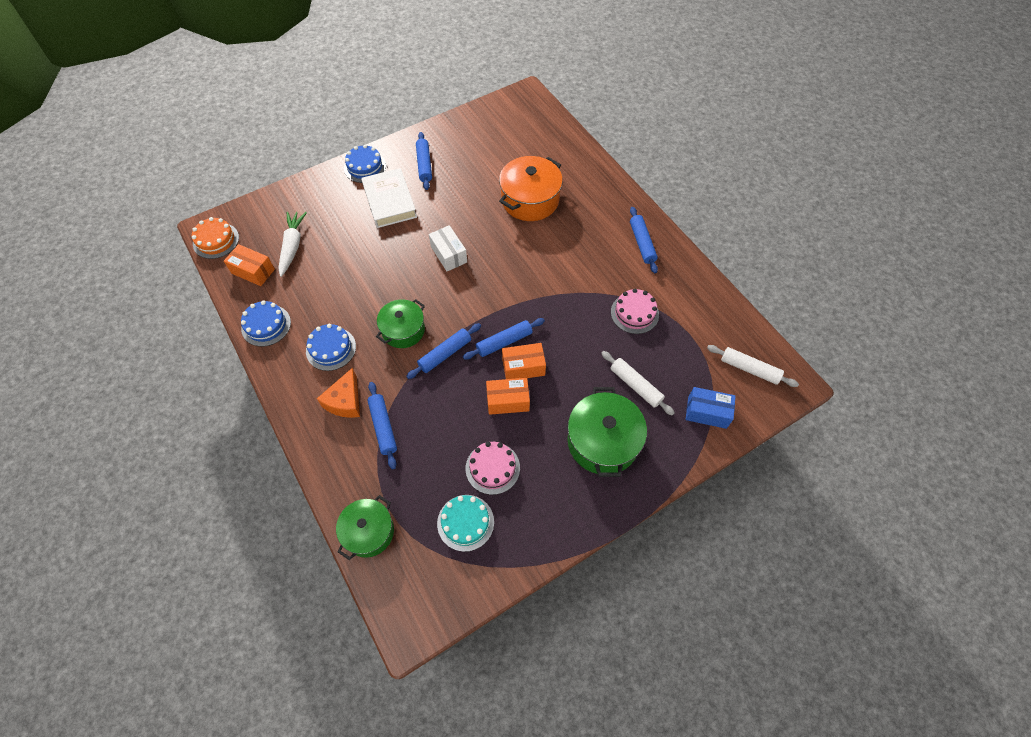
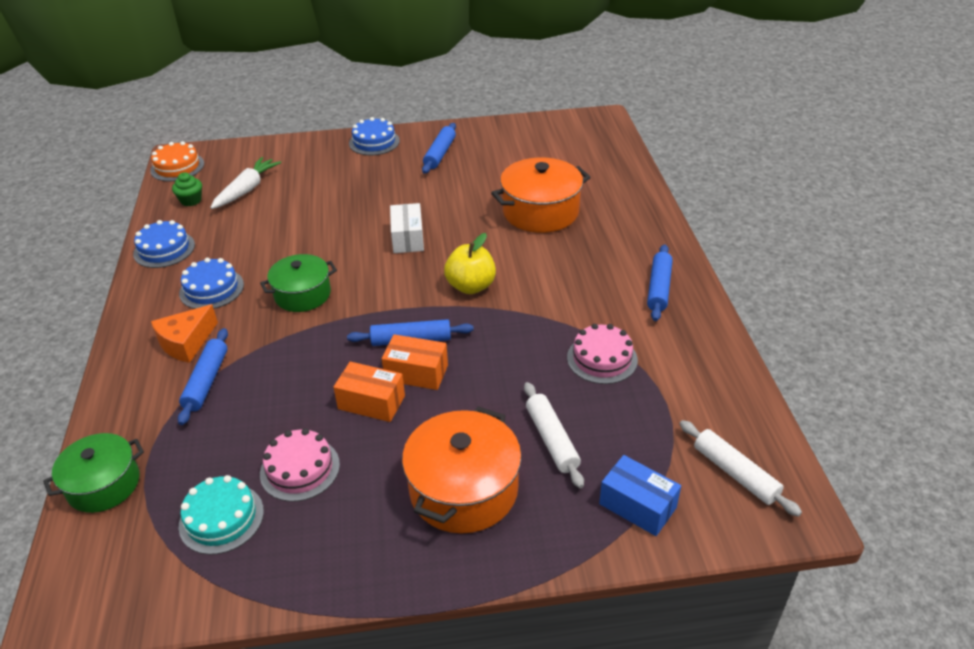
camera: 25 degrees right, 20 degrees down
orange box [224,244,275,286] -> green cupcake [172,172,202,206]
white book [361,168,417,228] -> none
blue rolling pin [406,323,481,379] -> none
green pot [568,387,647,477] -> orange pot [402,406,522,533]
none -> yellow apple [444,233,496,294]

